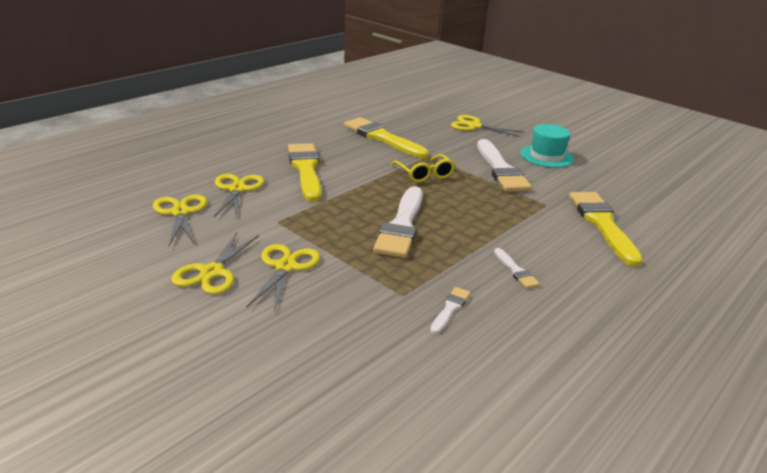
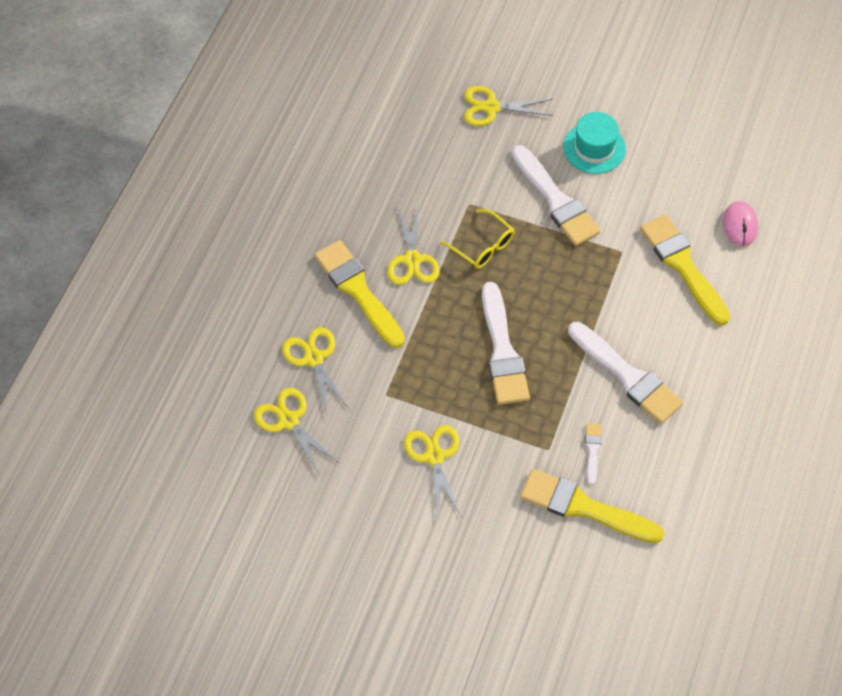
camera: 20 degrees left, 30 degrees up
yellow scissors [171,232,259,294] -> yellow scissors moved to [387,205,440,285]
yellow brush [344,117,429,158] -> yellow brush moved to [520,469,664,543]
white brush [494,248,540,289] -> white brush [568,322,683,424], size x2.17
none -> pink mouse [723,201,758,246]

